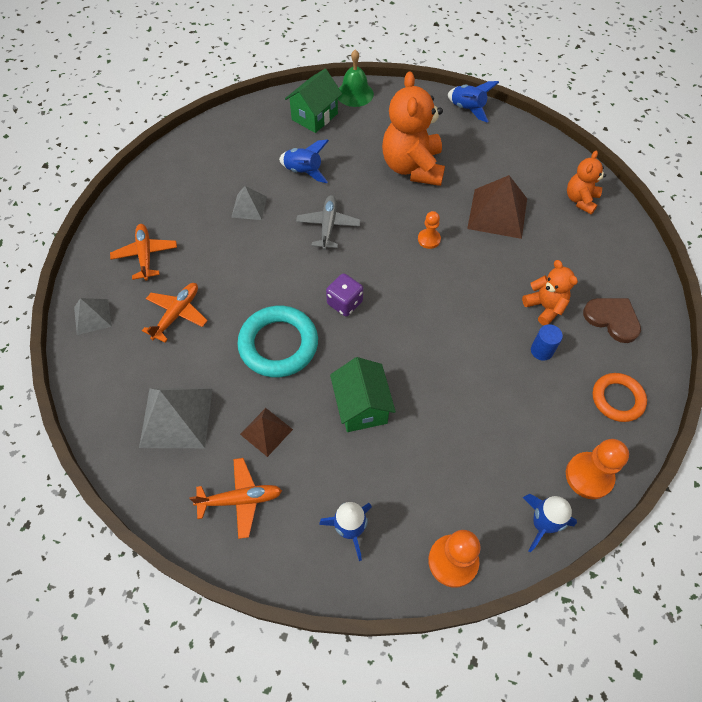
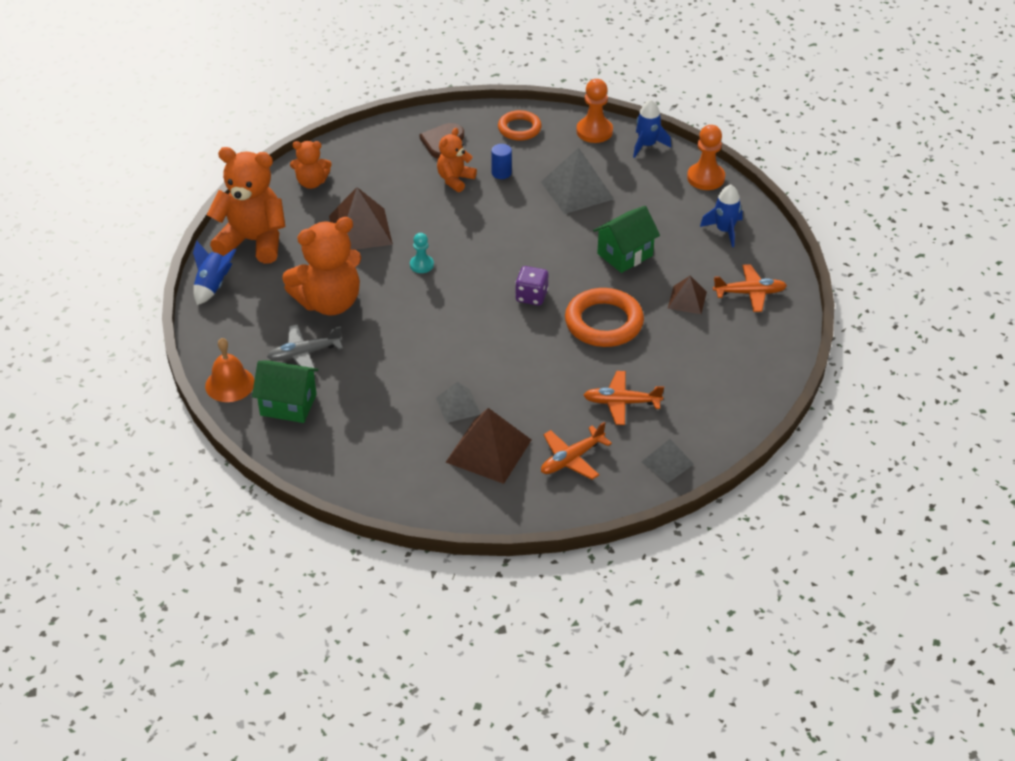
camera: 115 degrees left, 15 degrees down
grey pyramid [139,388,212,448] -> grey pyramid moved to [541,148,614,214]
orange plane [190,458,282,539] -> orange plane turned 120 degrees clockwise [713,264,787,312]
turquoise ring [237,306,318,378] -> orange ring [565,288,644,347]
blue rocket [279,139,329,183] -> none
grey plane [296,195,360,250] -> grey plane moved to [267,324,343,373]
green bell [338,49,374,107] -> orange bell [205,338,254,402]
orange pawn [418,211,441,249] -> turquoise pawn [410,233,434,273]
none -> orange teddy bear [207,147,285,264]
none -> brown pyramid [446,408,531,484]

